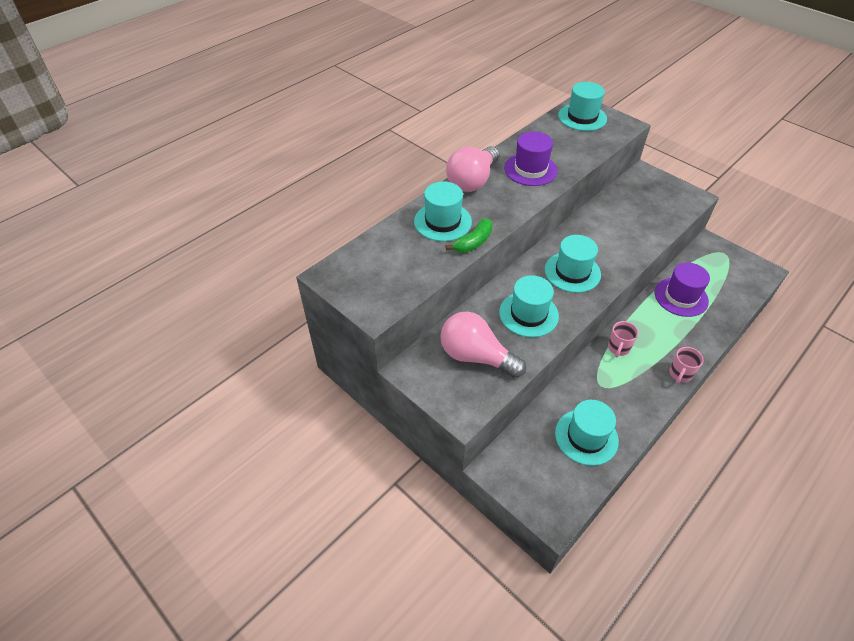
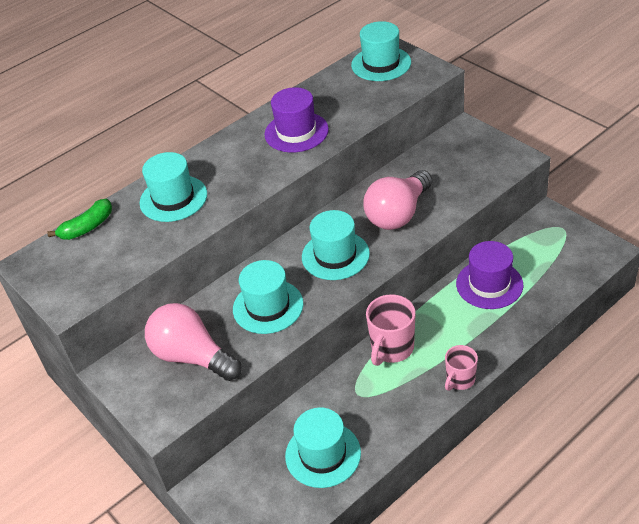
camera: 10 degrees right, 5 degrees down
pink light bulb [446,146,499,192] -> pink light bulb moved to [364,170,432,230]
green banana [446,218,493,253] -> green banana moved to [47,199,112,240]
pink mug [608,321,639,357] -> pink mug [366,294,416,366], size x1.57

